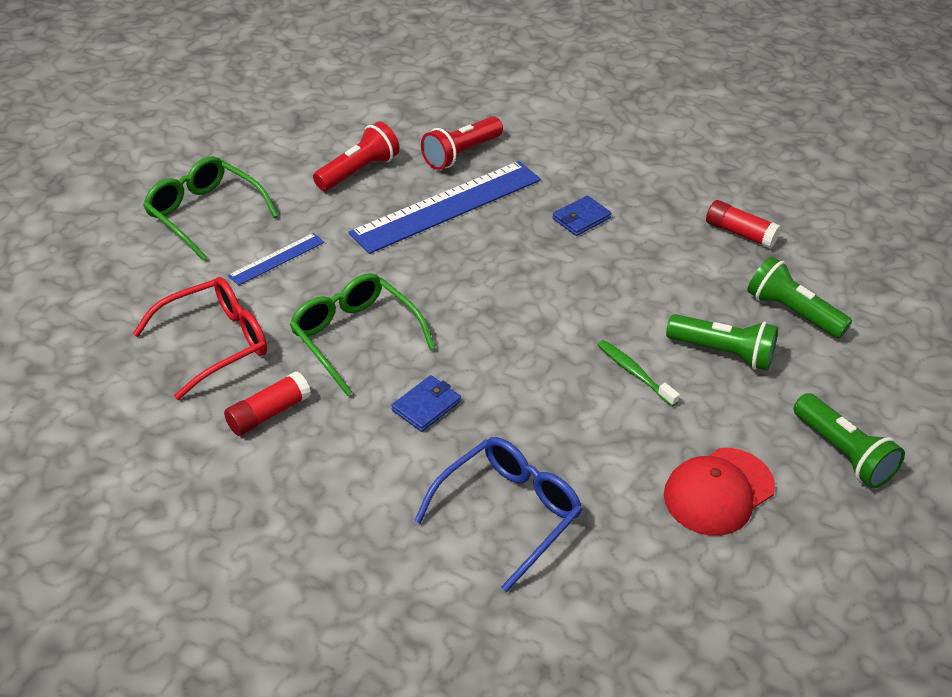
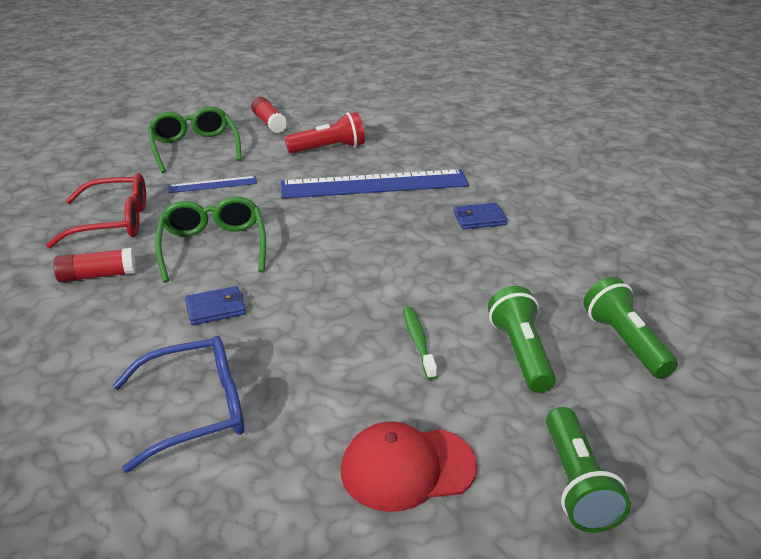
camera: 30 degrees right, 10 degrees down
red flashlight [421,116,503,170] -> none
green flashlight [666,314,778,371] -> green flashlight turned 150 degrees counterclockwise [488,286,556,393]
red glue stick [706,200,781,249] -> red glue stick moved to [251,97,288,133]

